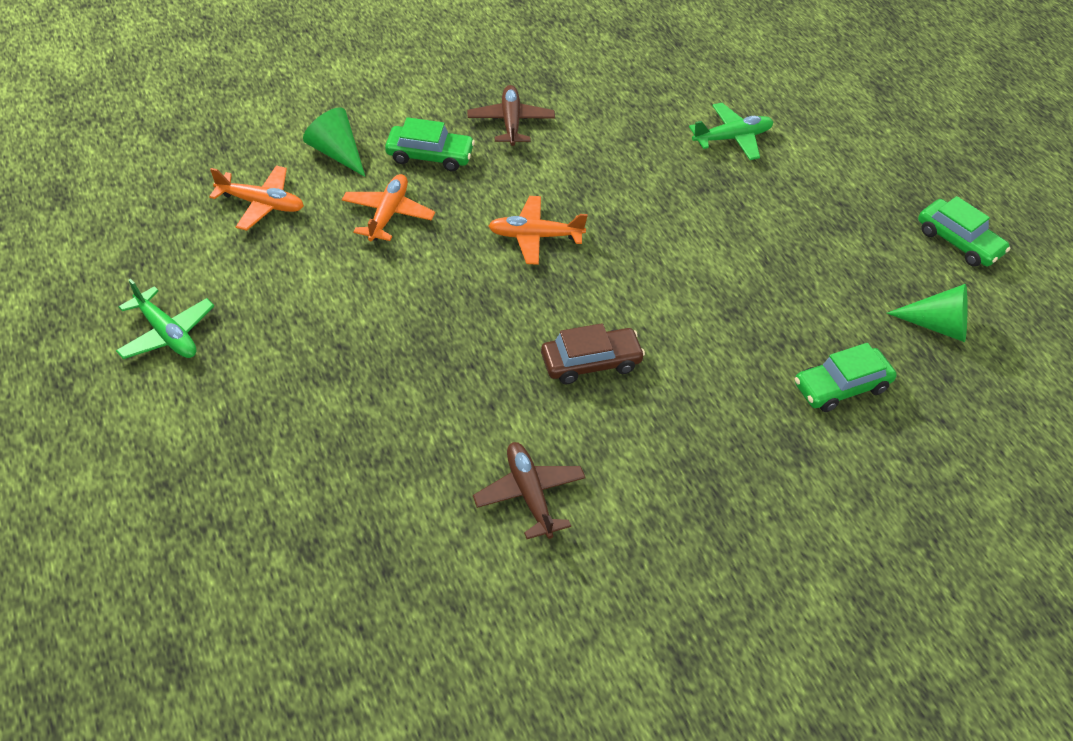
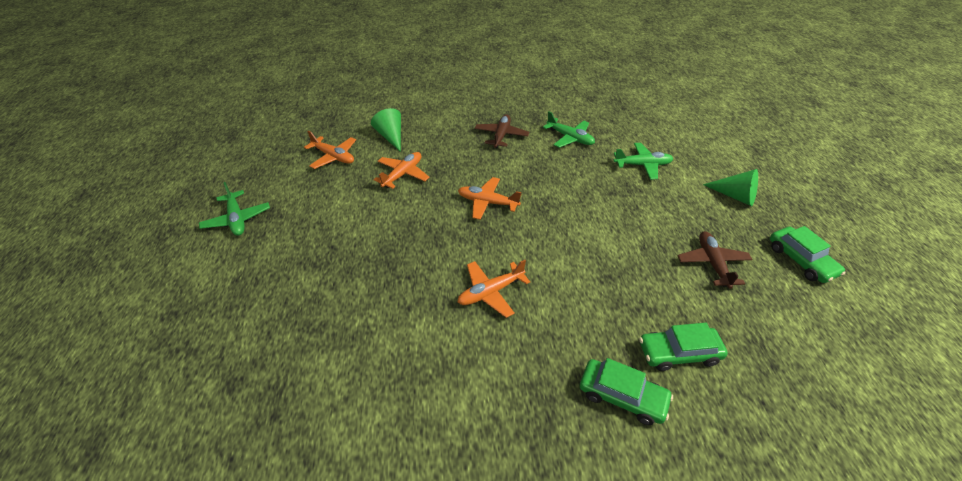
camera: 20 degrees right, 5 degrees down
green car [385,117,475,171] -> green car moved to [580,358,673,425]
brown plane [473,442,586,539] -> brown plane moved to [677,231,752,289]
brown car [541,323,645,384] -> orange plane [458,260,530,318]
green cone [887,284,968,342] -> green cone moved to [703,169,758,206]
none -> green plane [543,112,595,148]

